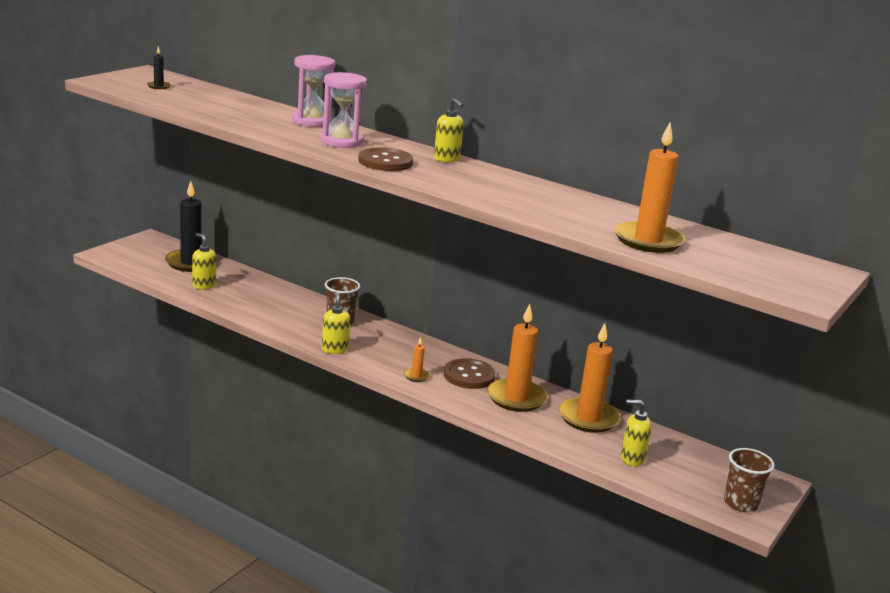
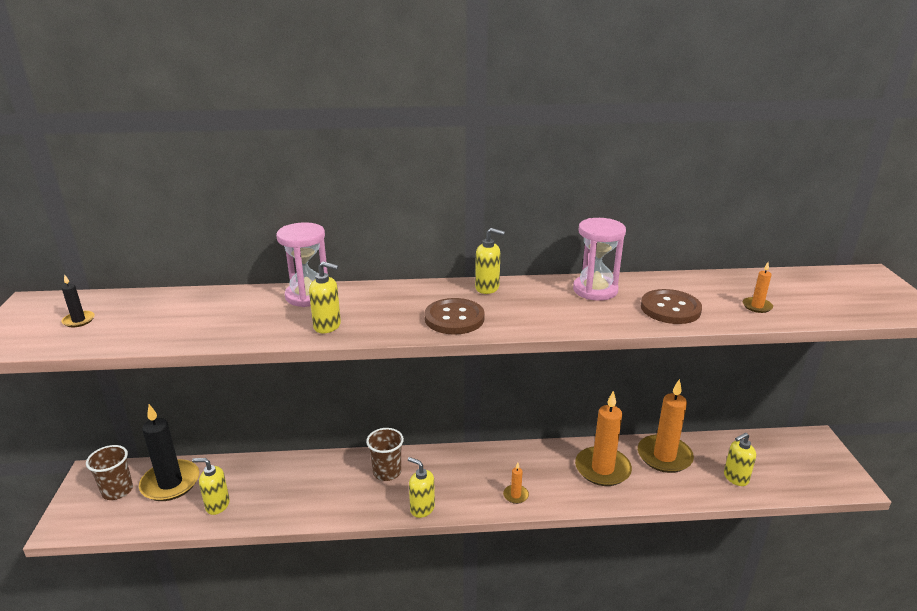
camera: 35 degrees left, 5 degrees up
pink hourglass [321,72,367,148] -> pink hourglass moved to [573,218,626,301]
brown button [444,358,495,389] -> brown button moved to [641,289,702,324]
orange candle [614,123,685,253] -> orange candle [743,262,773,313], size x0.44
brown cup [724,448,775,512] -> brown cup moved to [86,445,133,500]
none -> yellow soap dispenser [309,261,341,333]

